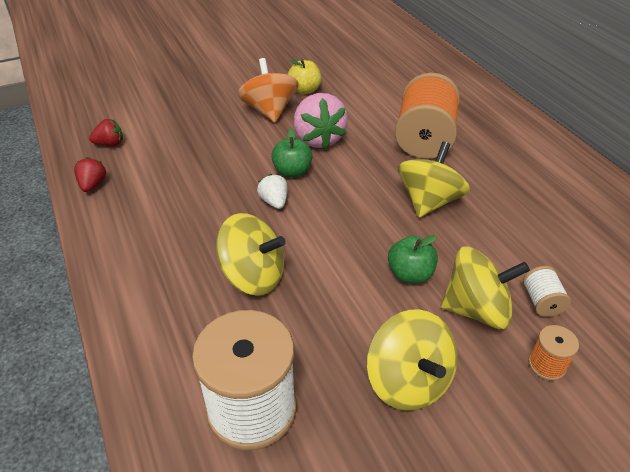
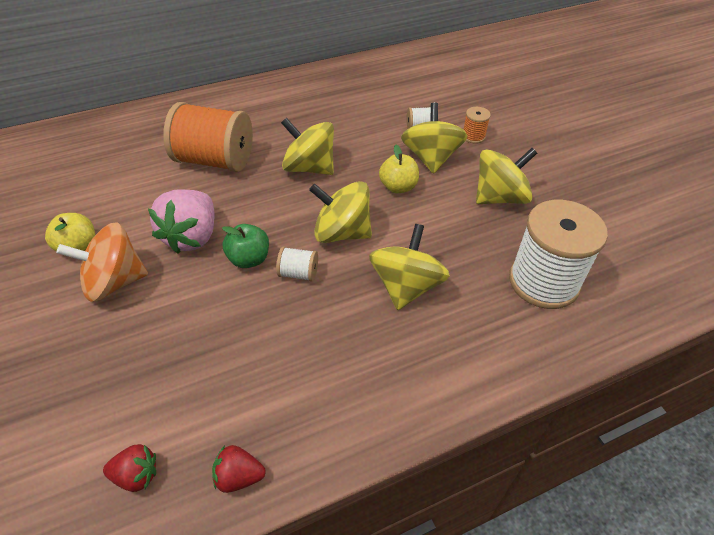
camera: 90 degrees left, 5 degrees up
red strawberry [89,119,123,146] -> red strawberry turned 105 degrees clockwise [103,444,156,492]
white strawberry [257,174,288,209] -> white spool [276,246,318,282]
pink strawberry [294,93,348,150] -> pink strawberry turned 120 degrees clockwise [148,190,215,254]
green apple [388,235,438,284] -> yellow apple [379,145,419,193]
none -> yellow spinning top [309,181,372,243]

